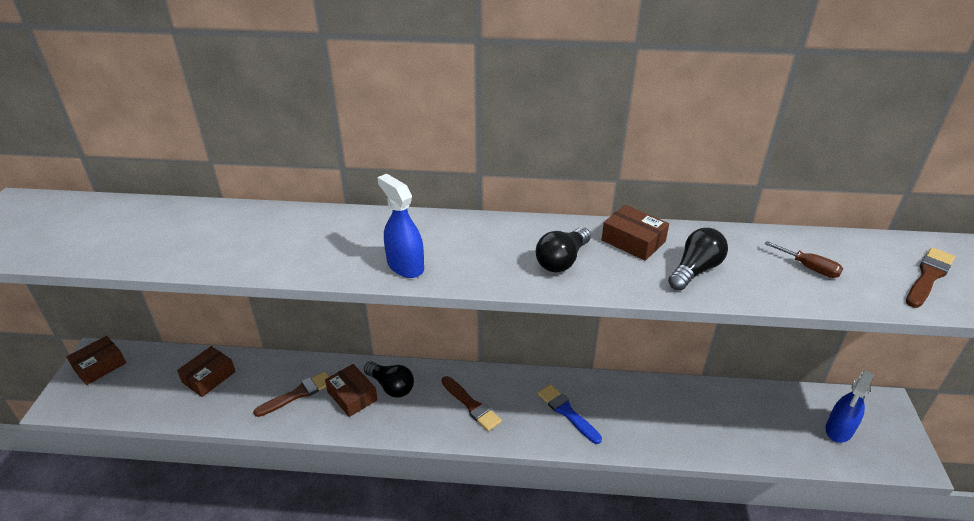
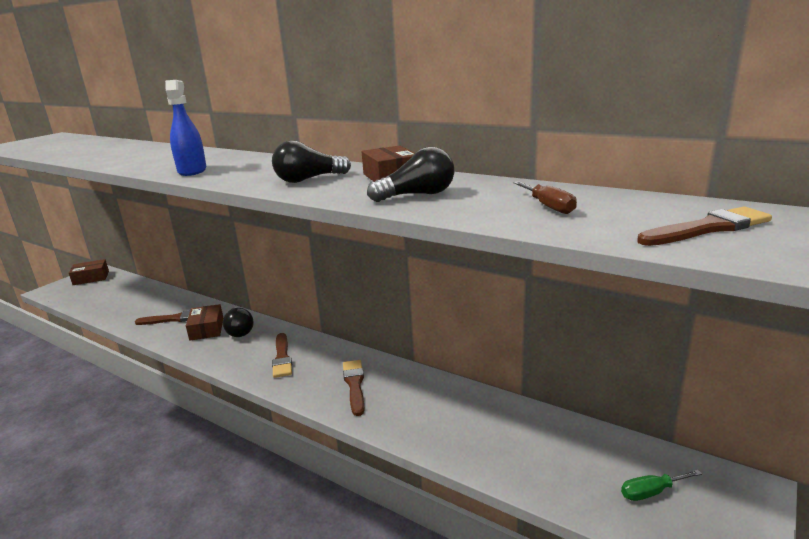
camera: 30 degrees right, 15 degrees down
brown box [177,346,236,397] -> none
blue brush [538,384,602,444] -> brown brush [343,360,364,416]
blue spray bottle [825,370,874,443] -> green screwdriver [621,470,702,501]

